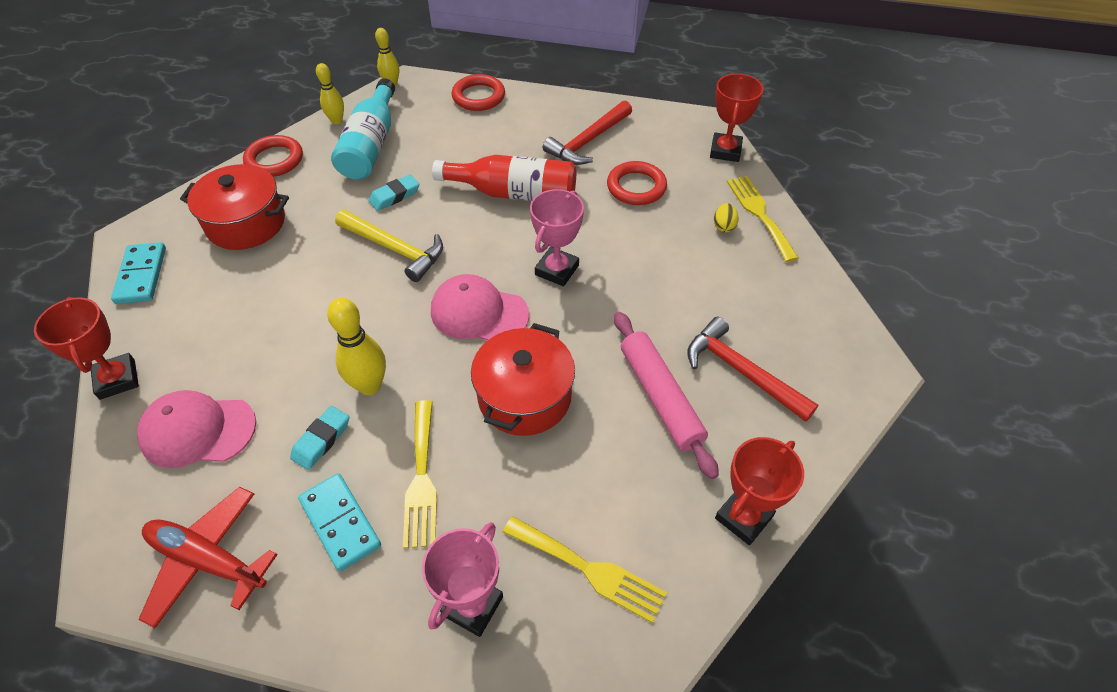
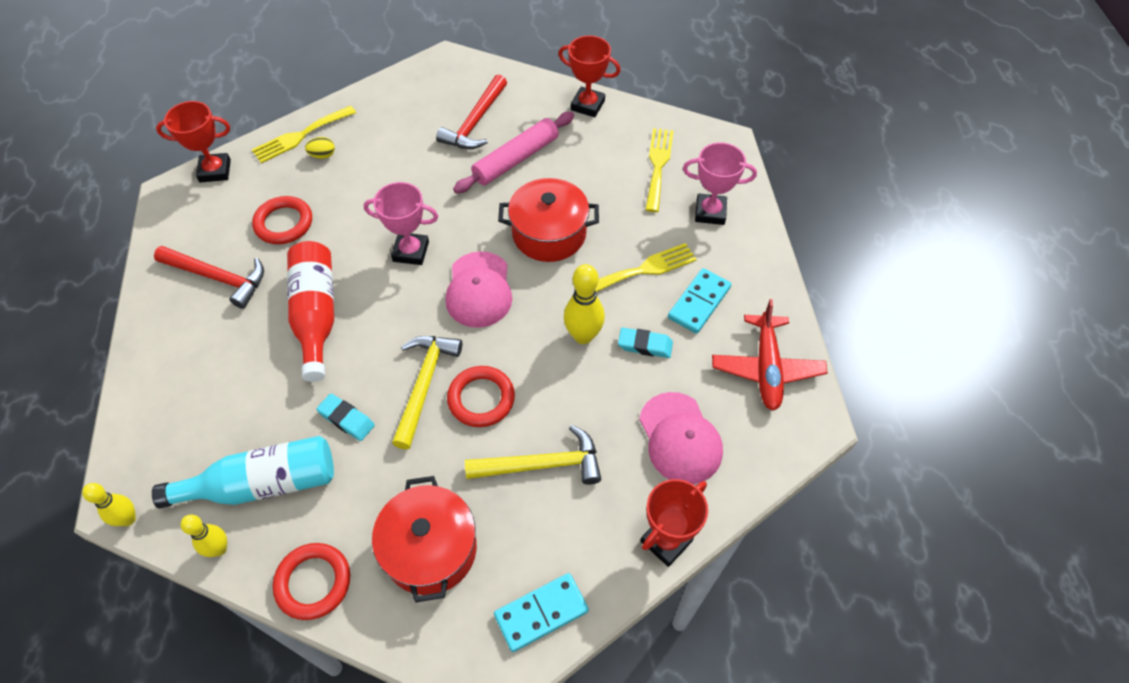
camera: 110 degrees left, 5 degrees up
red ring [452,74,505,111] -> red ring moved to [447,366,515,427]
none -> yellow hammer [465,425,601,485]

